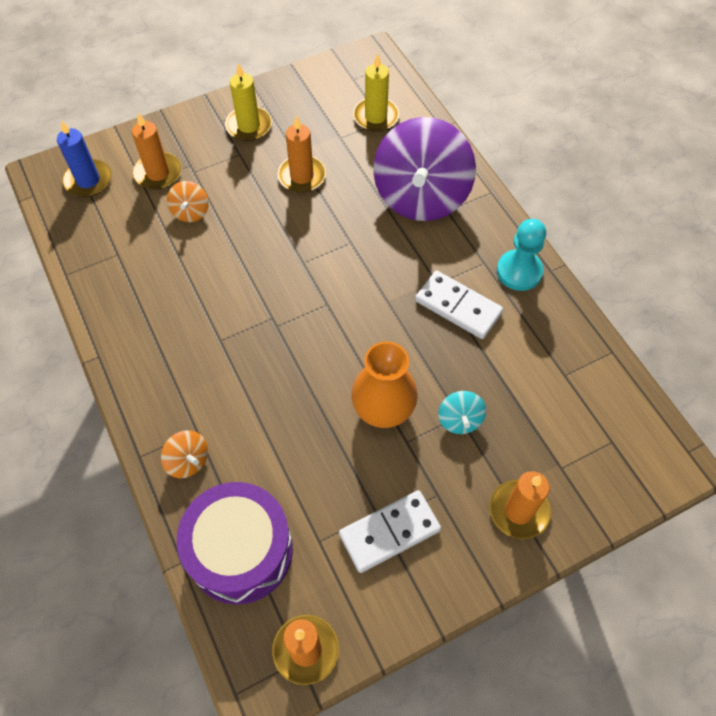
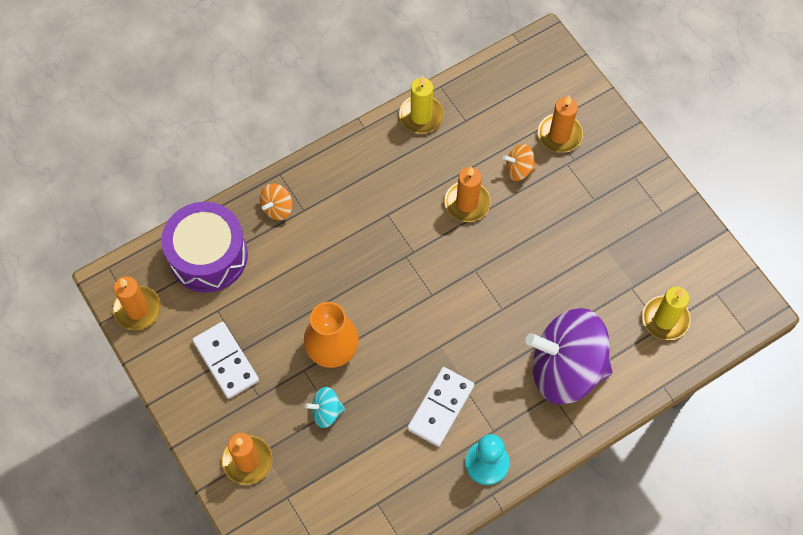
camera: 85 degrees right, 5 degrees up
blue candle [57,120,112,197] -> none
yellow candle [225,63,272,141] -> yellow candle moved to [399,76,444,133]
orange candle [277,116,326,193] -> orange candle moved to [444,167,491,222]

